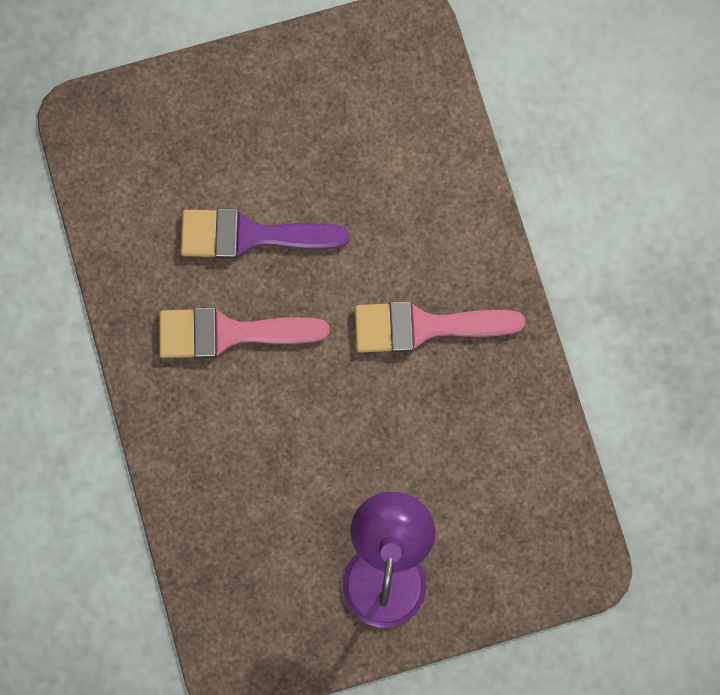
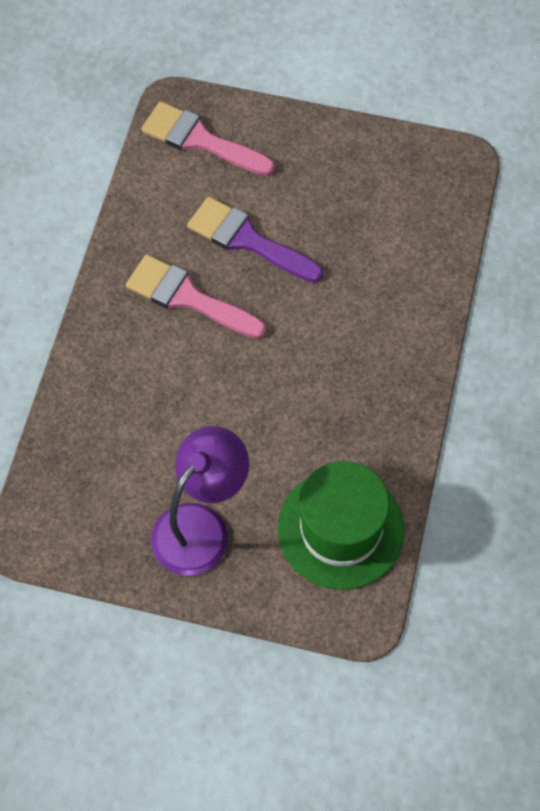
camera: 30 degrees right, 15 degrees down
pink brush [355,301,525,352] -> pink brush moved to [141,101,275,176]
none -> green hat [278,461,405,590]

